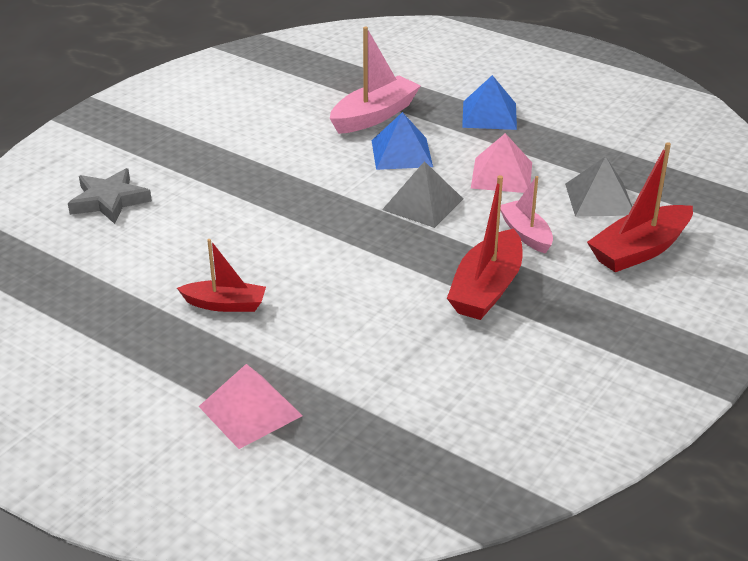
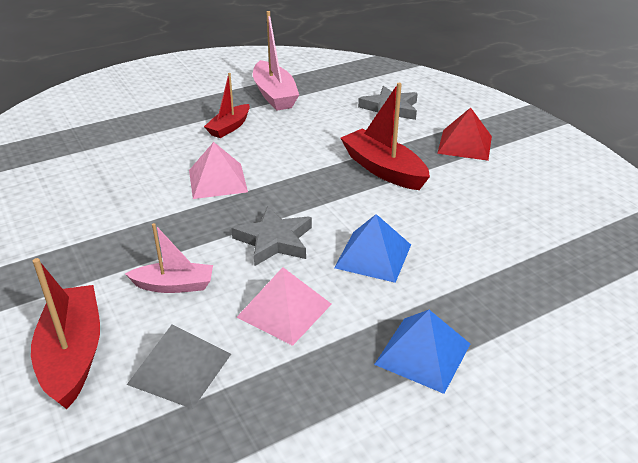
camera: 115 degrees right, 0 degrees up
pink pyramid [198,364,303,449] -> pink pyramid moved to [189,142,248,199]
pink boat [330,27,421,134] -> pink boat moved to [253,11,299,110]
grey pyramid [382,161,463,228] -> grey star [231,206,312,266]
red boat [447,175,523,320] -> red boat moved to [340,83,430,190]
none -> red pyramid [437,108,492,161]

